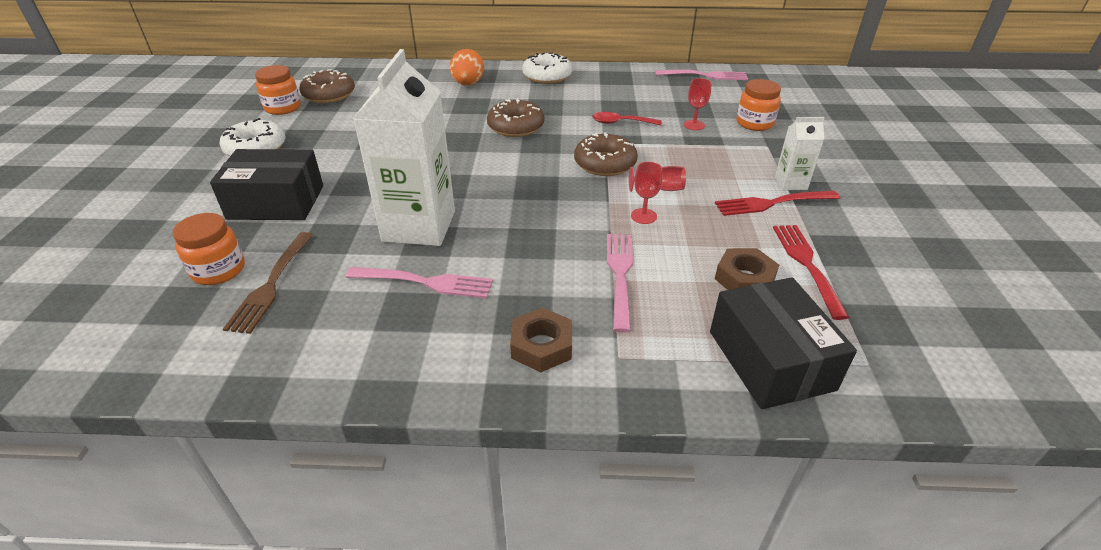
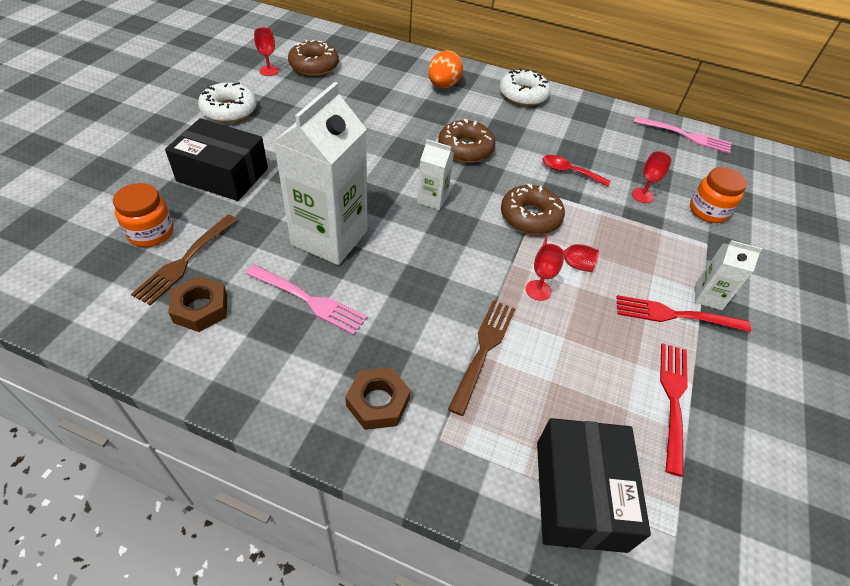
camera: 15 degrees right, 10 degrees up
orange jar [255,65,301,115] -> red goblet [254,27,279,76]
pink fork [607,234,633,333] -> brown fork [448,300,515,416]
brown nut [715,248,779,290] -> brown nut moved to [168,276,227,332]
none -> white carton [417,139,454,210]

